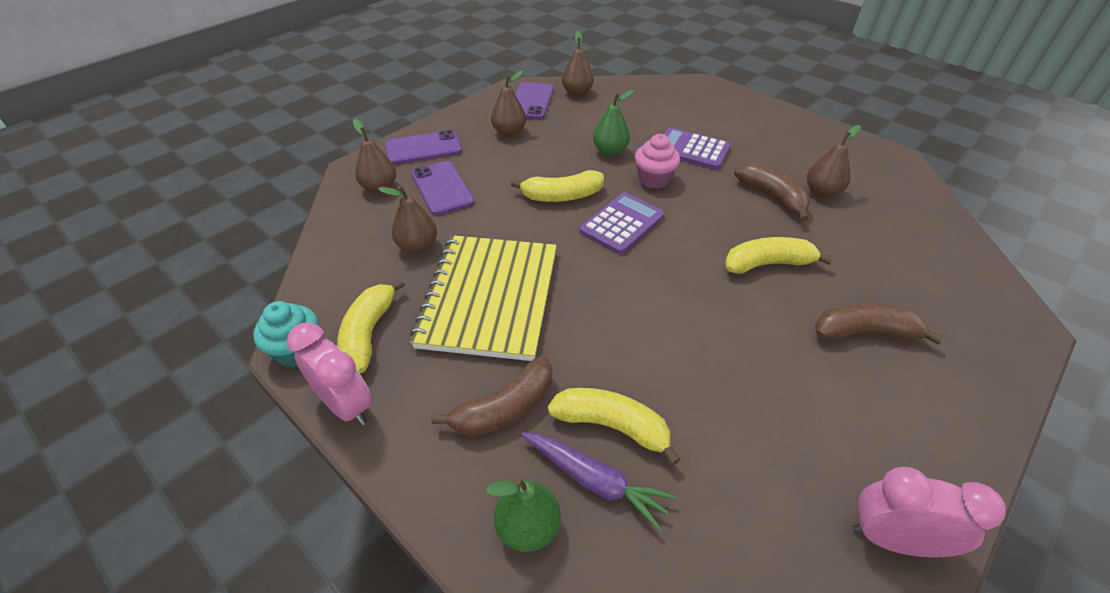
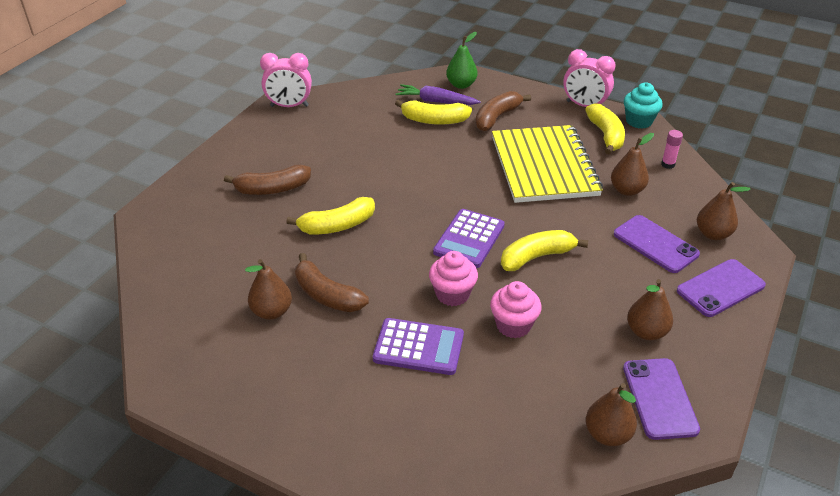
camera: 165 degrees right, 5 degrees down
green pear [593,90,634,156] -> pink cupcake [490,281,542,338]
none -> pink glue stick [661,130,683,169]

